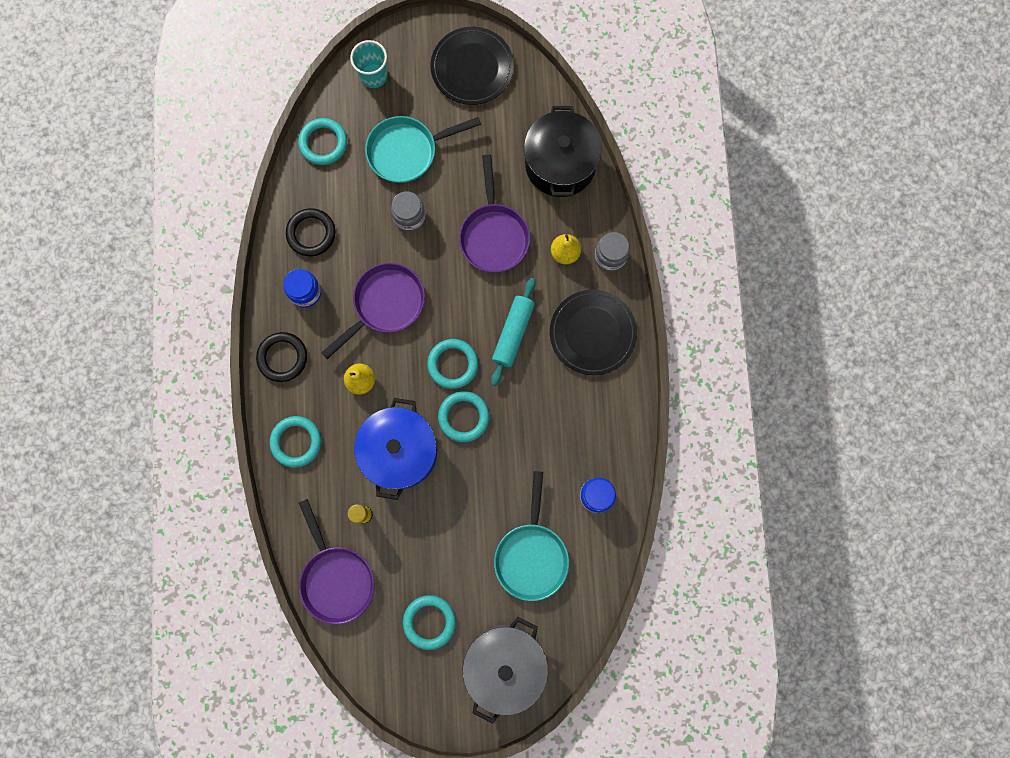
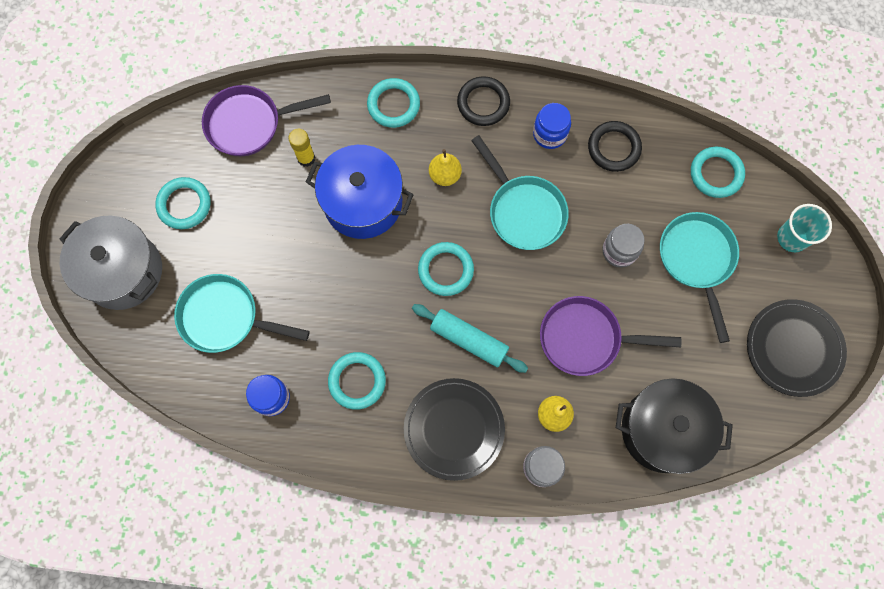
camera: 100 degrees right, 5 degrees down
purple pan [321,263,425,359] -> turquoise pan [471,135,569,250]
turquoise ring [438,391,489,442] -> turquoise ring moved to [328,352,386,410]

